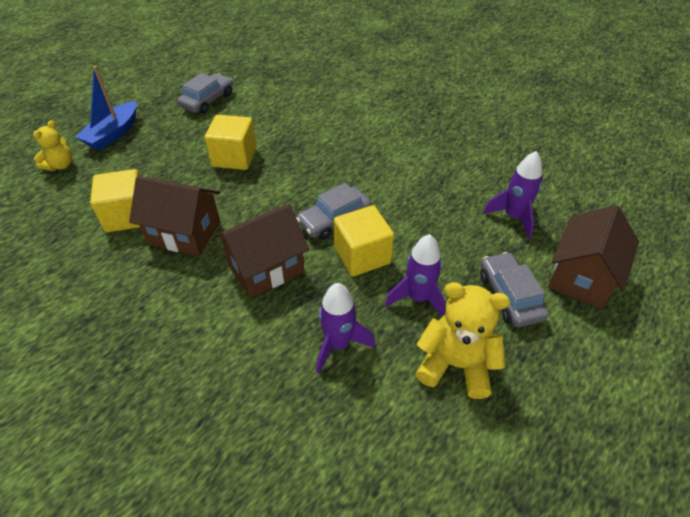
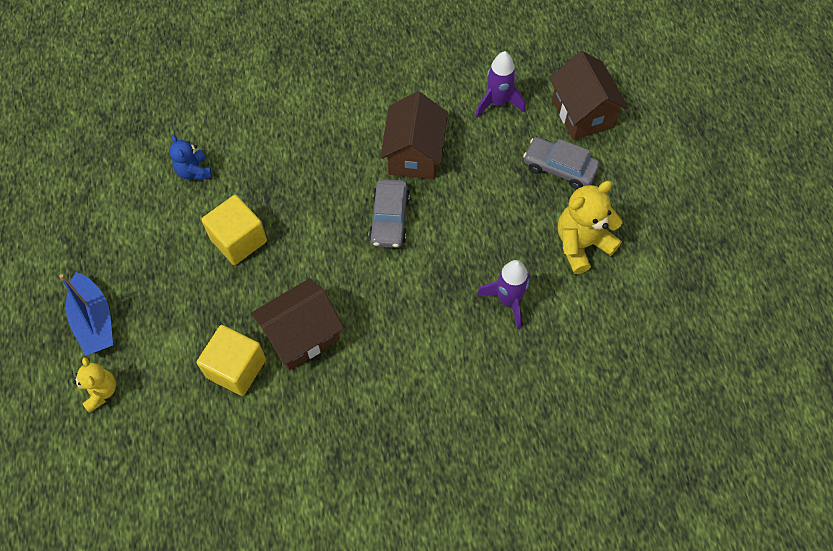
camera: 50 degrees left, 15 degrees up
grey car [177,73,233,114] -> none
brown house [215,204,309,298] -> brown house moved to [380,91,448,179]
yellow cube [334,205,394,277] -> none
purple rocket [385,234,446,317] -> none
none -> blue teddy bear [169,135,212,180]

